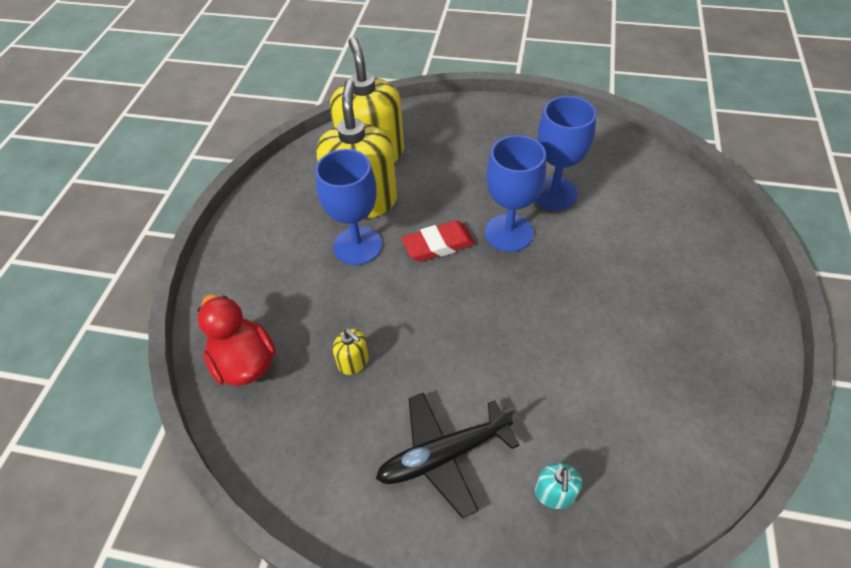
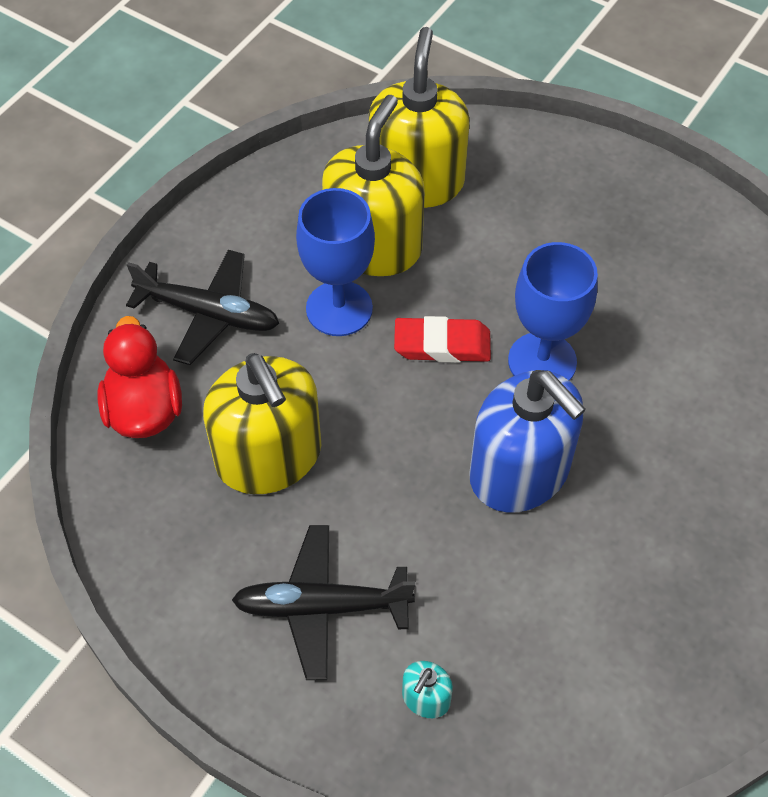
camera: 20 degrees right, 5 degrees up
yellow soap dispenser [333,329,369,375] -> yellow soap dispenser [203,353,321,494], size x2.43
blue goblet [535,96,596,210] -> none
none -> black plane [126,250,279,365]
none -> blue soap dispenser [469,370,586,513]

